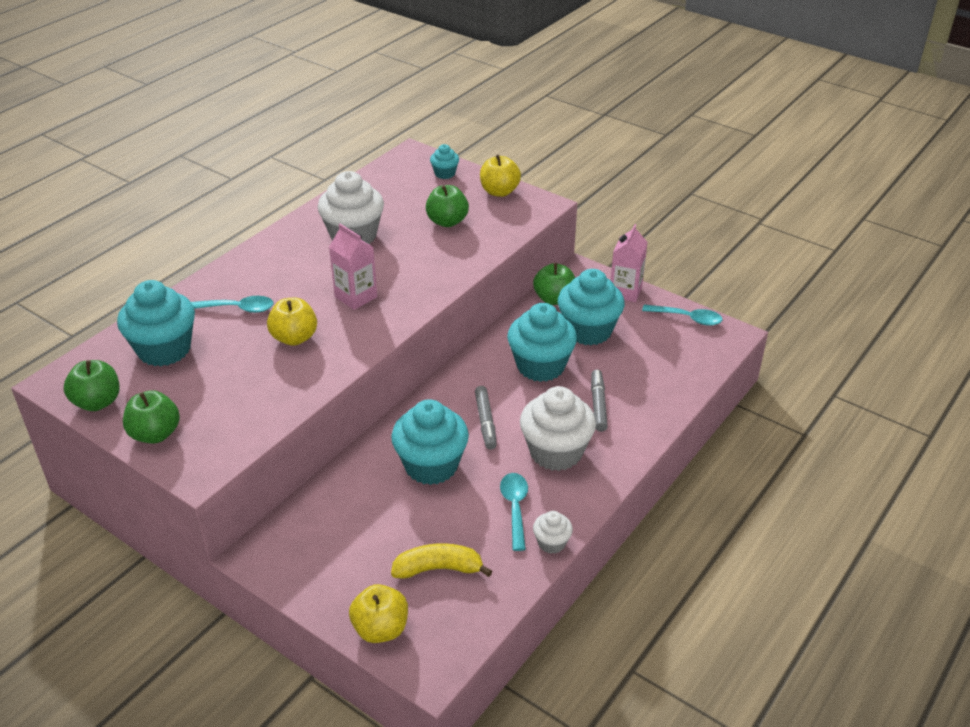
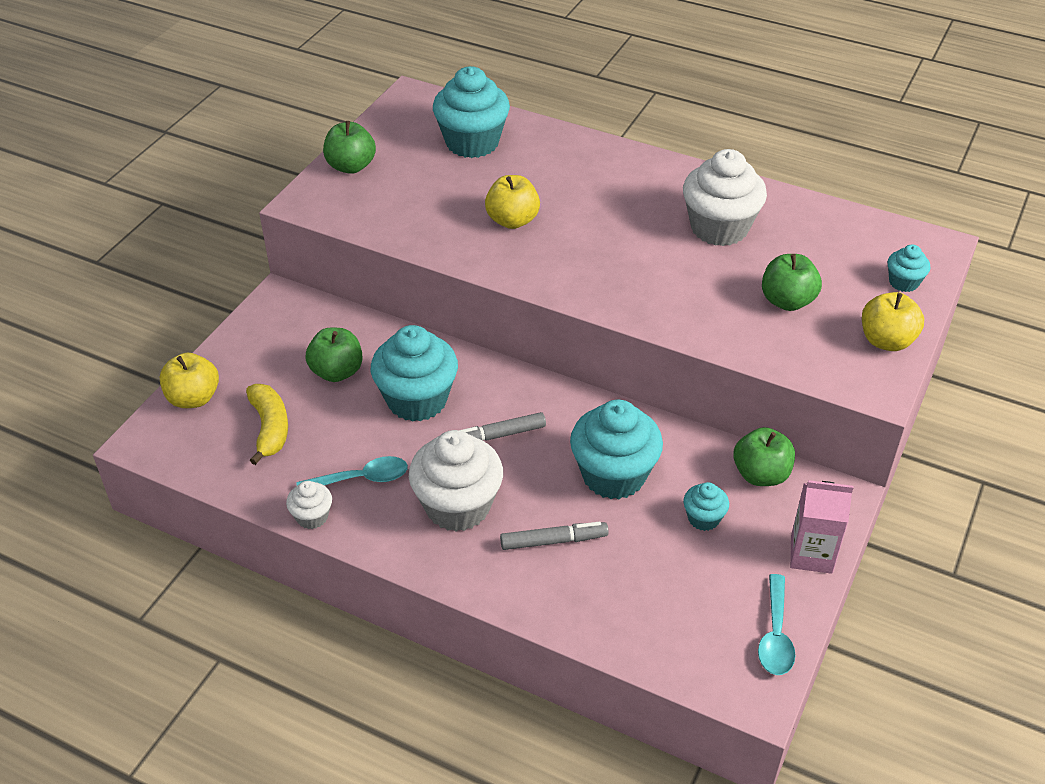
camera: 80 degrees right, 5 degrees up
green apple [64,360,120,411] -> green apple moved to [306,328,363,382]
turquoise spoon [191,296,274,313] -> none
pink carton [329,224,377,310] -> none
turquoise cupcake [558,269,625,345] -> turquoise cupcake [684,482,729,531], size x0.49

